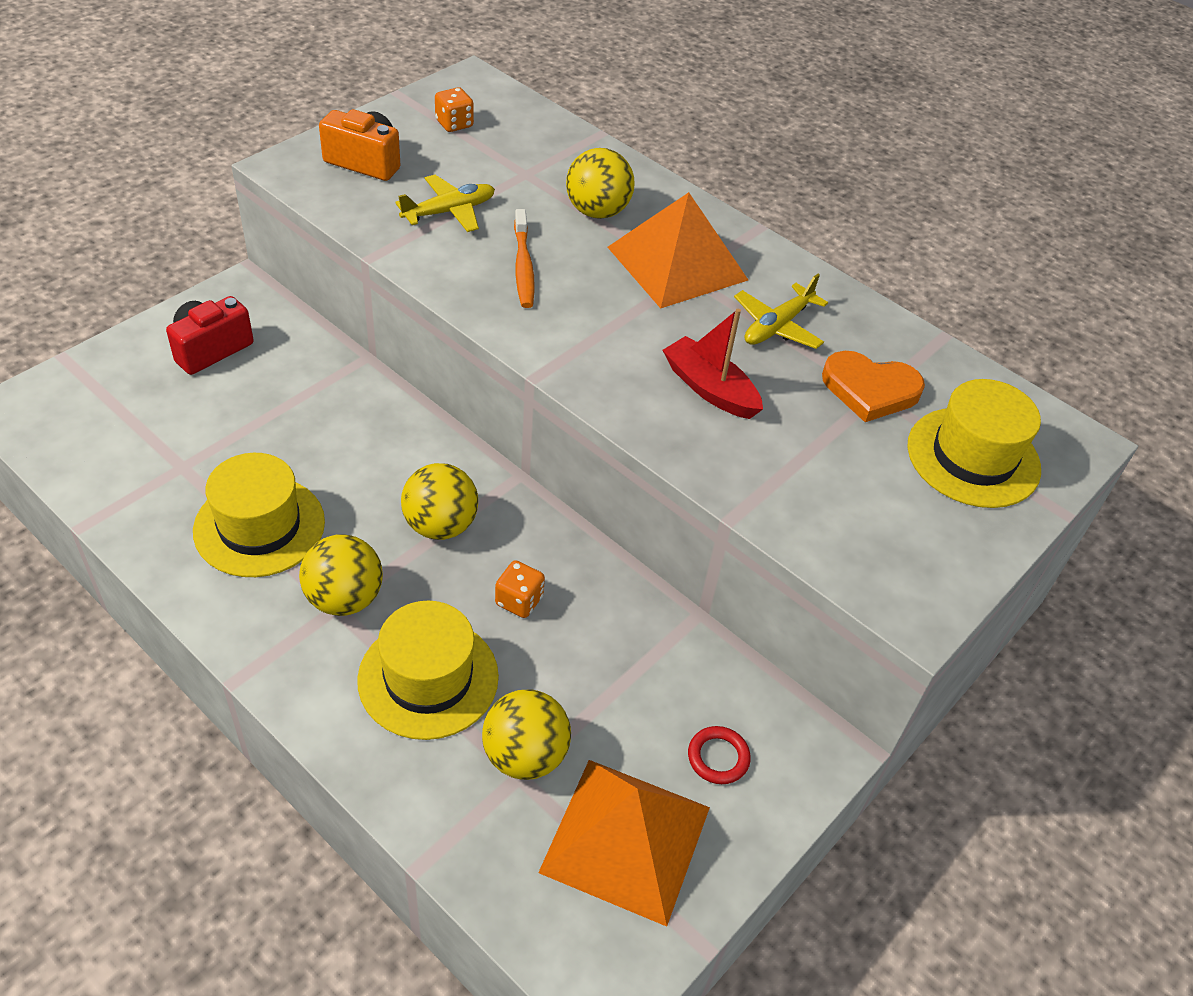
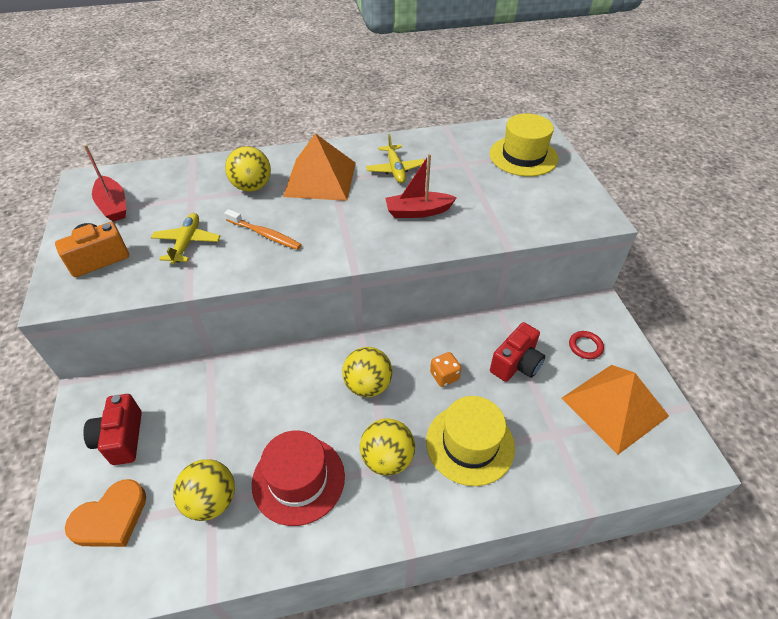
camera: 50 degrees left, 0 degrees up
yellow hat [193,453,325,577] -> red hat [252,430,345,526]
orange dice [435,87,474,132] -> red boat [84,145,126,222]
yellow ball [482,689,571,780] -> yellow ball moved to [173,459,235,521]
orange heart [822,351,925,422] -> orange heart moved to [65,479,146,547]
none -> red camera [490,322,545,382]

